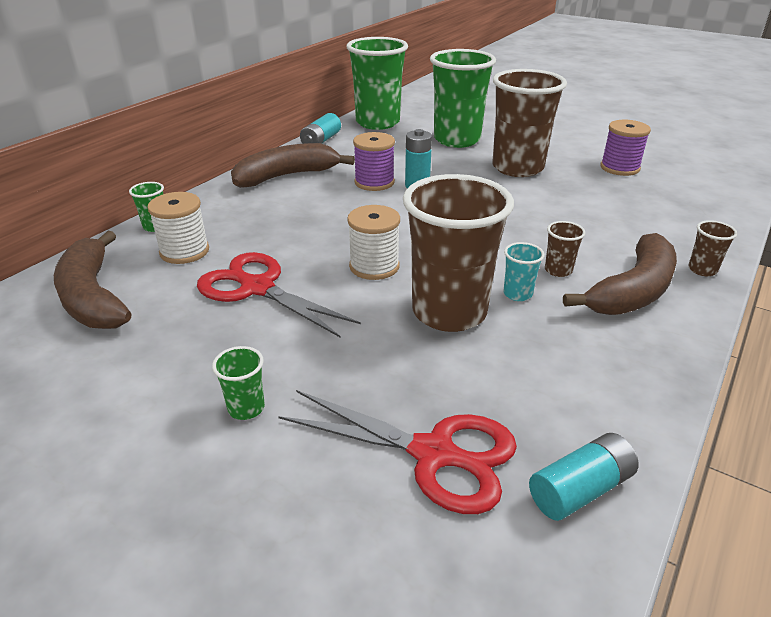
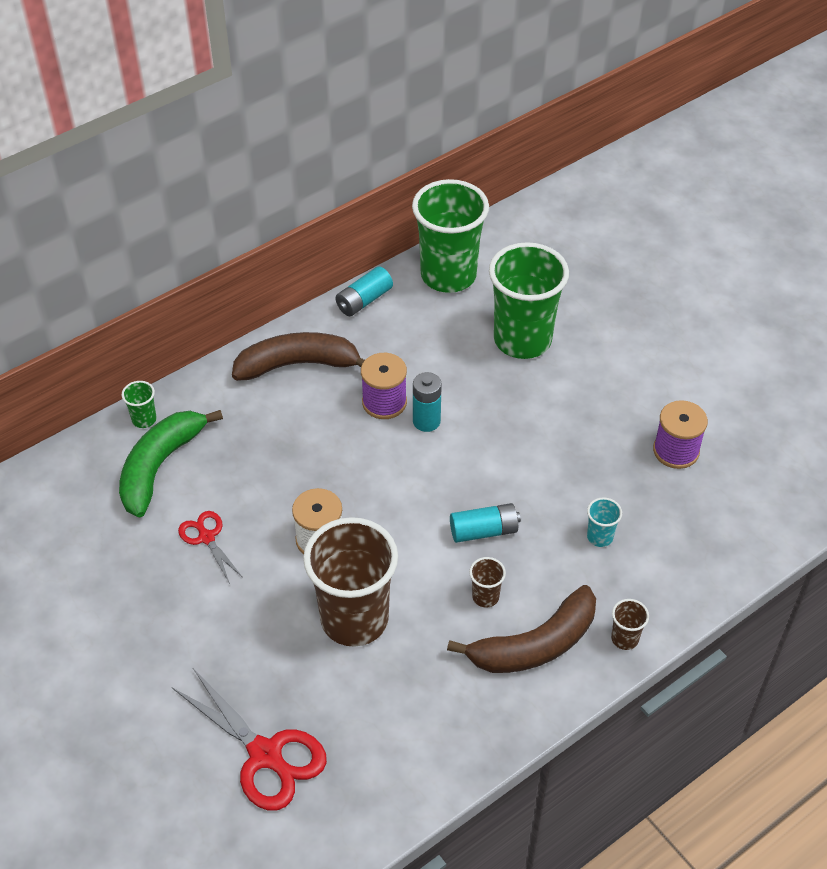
camera: 20 degrees right, 15 degrees up
brown banana [54,231,131,329] -> none
white spool [148,192,209,264] -> green banana [119,410,223,517]
red scissors [197,252,361,338] -> red scissors [178,511,242,584], size x0.56
green cup [212,346,265,420] -> none
brown cup [492,69,567,177] -> none
turquoise cup [503,242,544,301] -> turquoise cup moved to [587,497,622,547]
turquoise battery [529,433,639,521] -> turquoise battery moved to [450,503,521,543]

